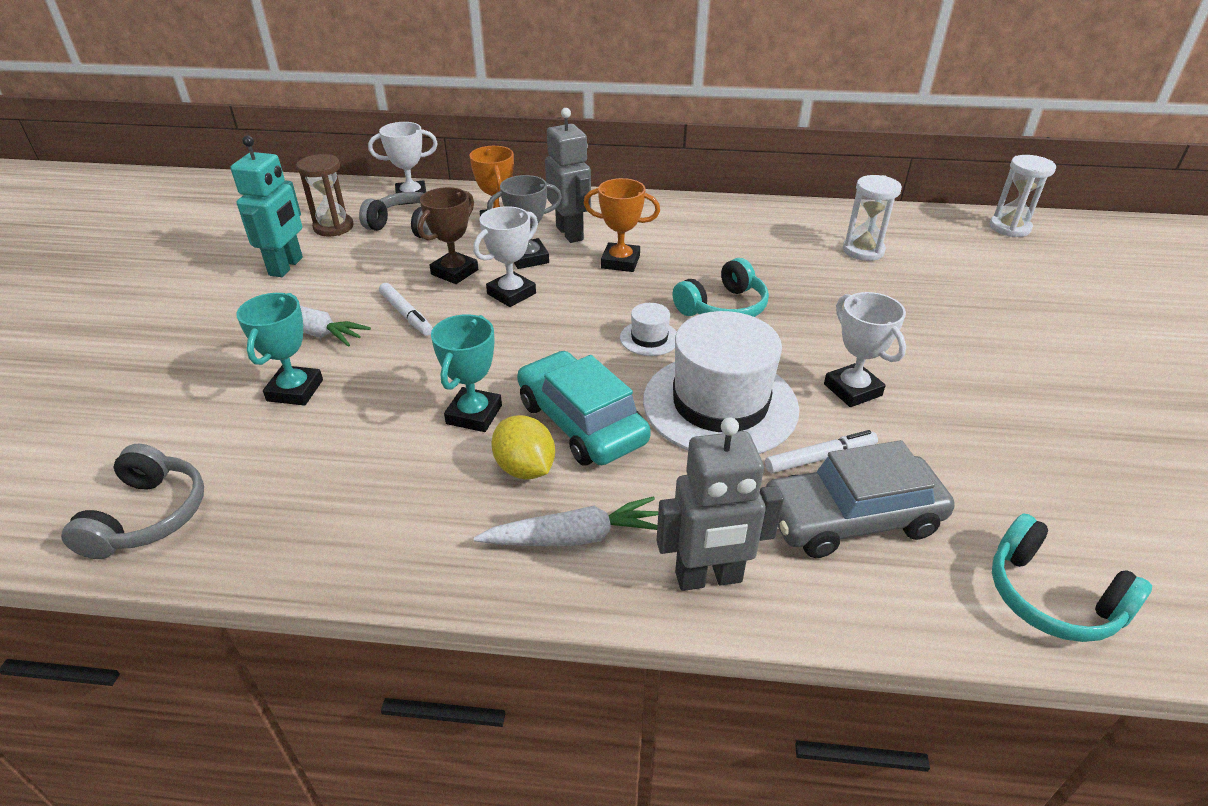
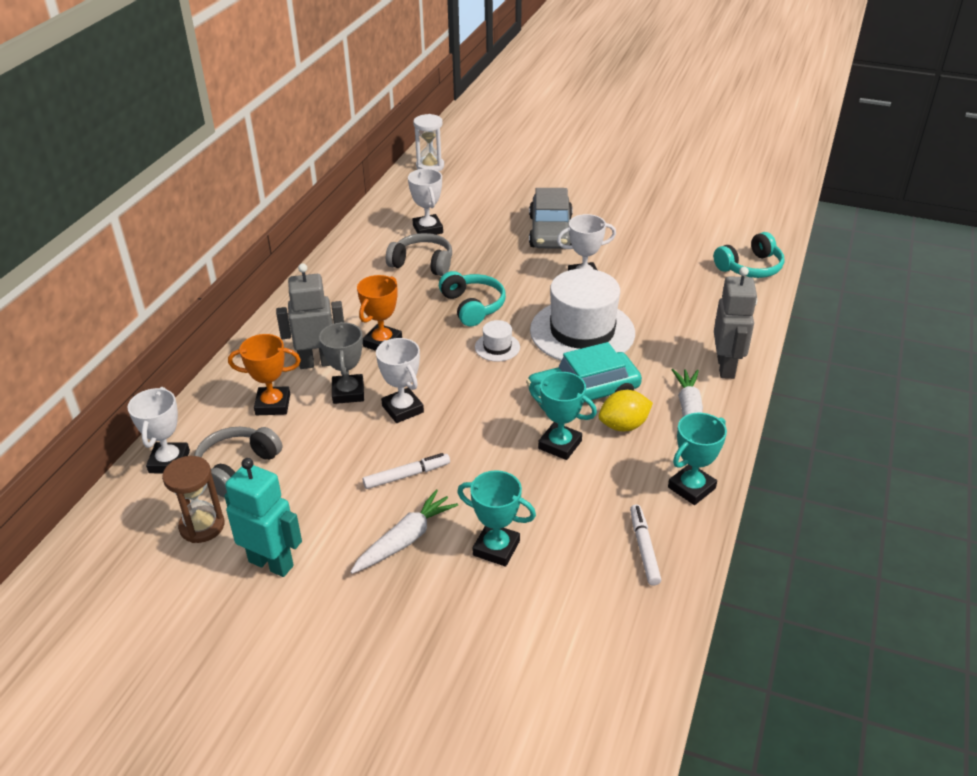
camera: 75 degrees left, 0 degrees up
grey headphones [61,444,204,559] -> grey headphones moved to [386,233,452,276]
brown trophy [418,187,478,284] -> none
white marker [765,430,878,473] -> white marker moved to [630,504,661,585]
grey car [766,440,955,558] -> grey car moved to [529,188,573,249]
white hourglass [843,175,902,261] -> white trophy [408,169,443,235]
none -> turquoise trophy [668,413,727,505]

